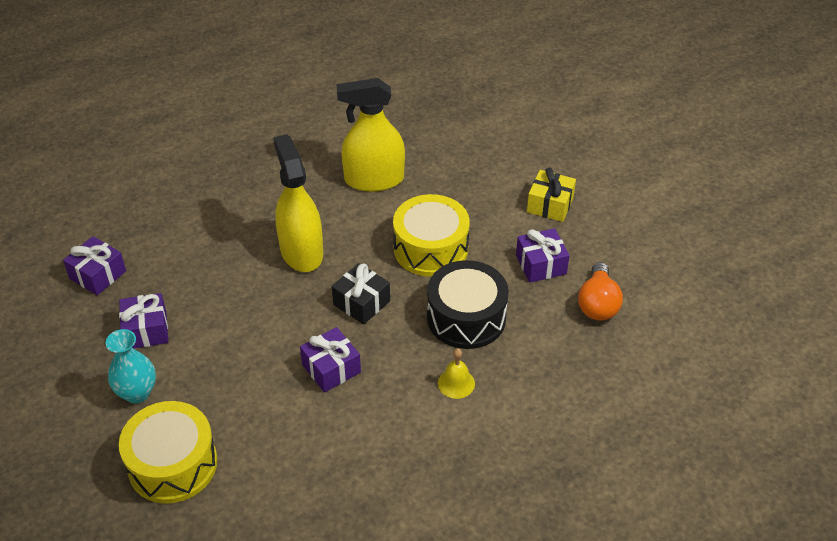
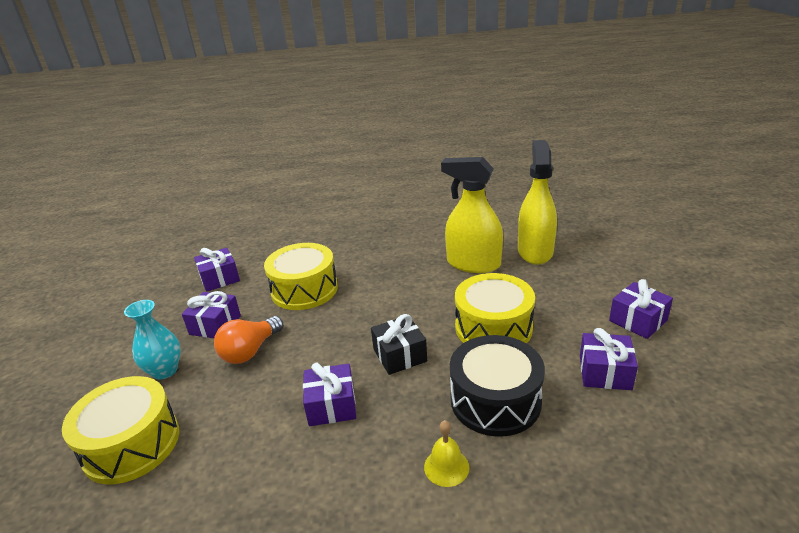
camera: 30 degrees right, 15 degrees down
yellow spray bottle [273,134,323,272] -> yellow spray bottle moved to [518,140,557,265]
yellow gift [527,168,576,222] -> purple gift [609,279,673,339]
orange light bulb [578,262,623,321] -> orange light bulb moved to [214,316,283,364]
none -> yellow drum [264,243,338,310]

